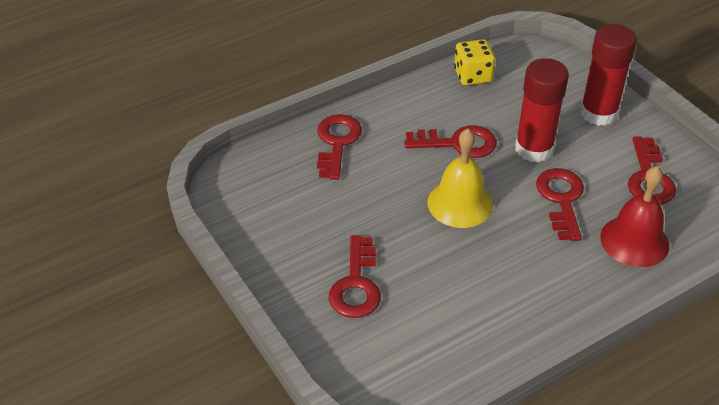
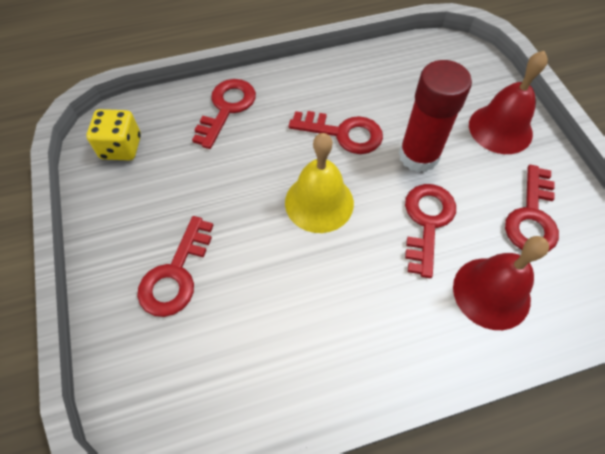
camera: 15 degrees right, 15 degrees up
yellow dice [454,39,495,85] -> yellow dice moved to [87,109,141,161]
red glue stick [580,24,637,126] -> red bell [469,51,548,154]

